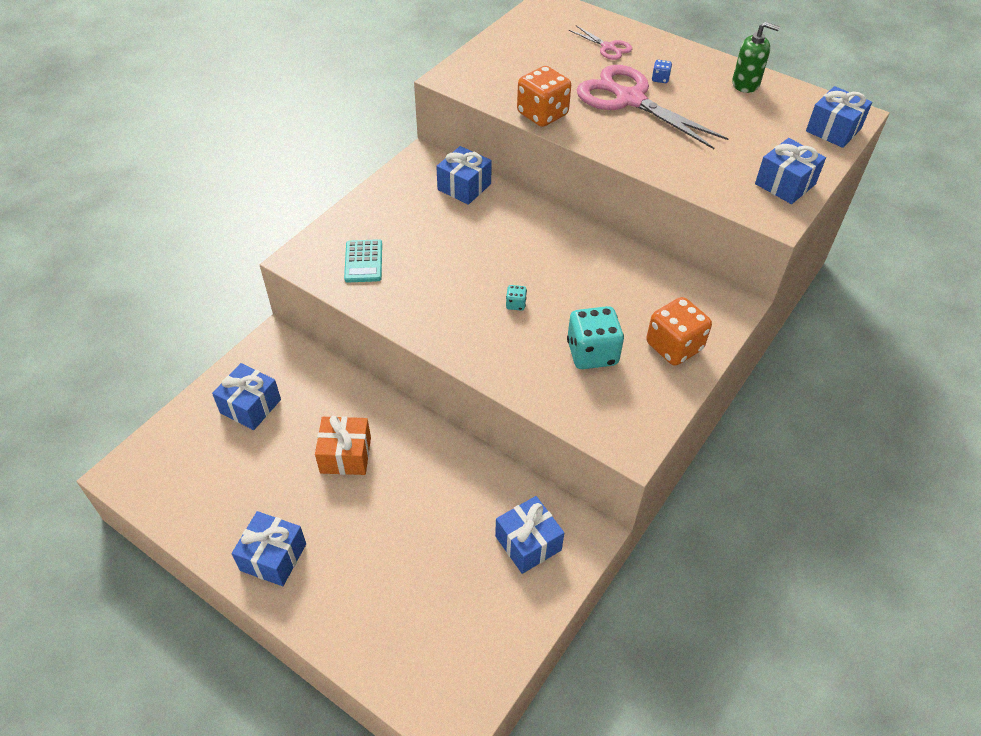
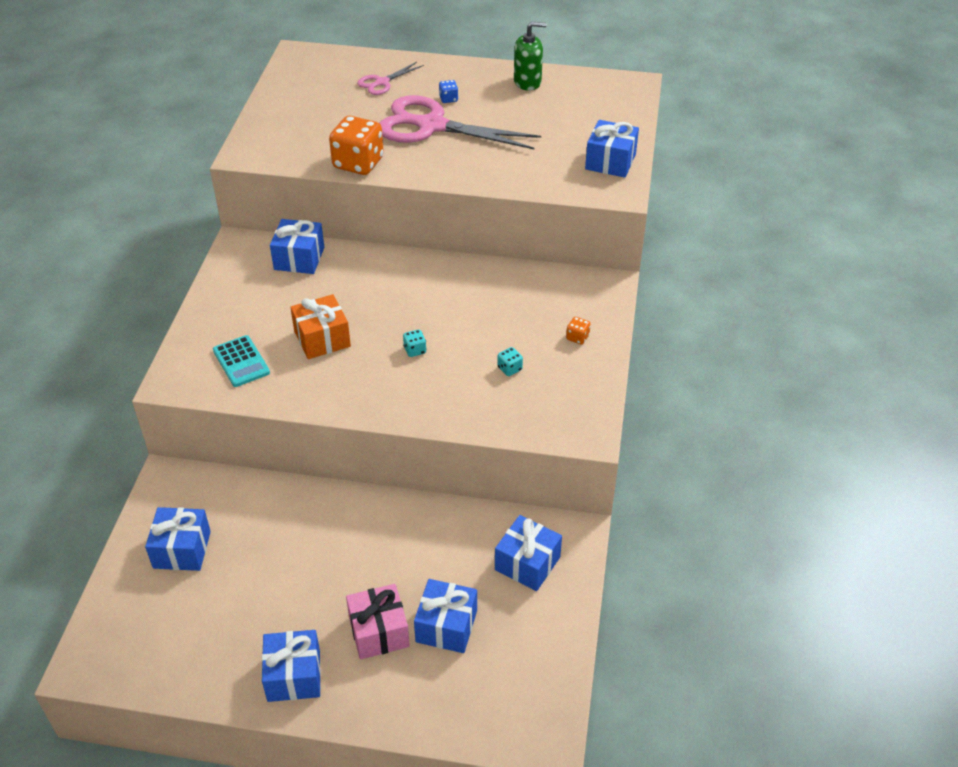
camera: 25 degrees left, 5 degrees down
orange gift [315,416,371,475] -> orange gift moved to [290,294,351,359]
turquoise dice [567,306,624,369] -> turquoise dice [497,347,523,376], size x0.43
pink scissors [569,25,632,60] -> pink scissors turned 120 degrees clockwise [357,62,424,95]
orange dice [646,297,712,366] -> orange dice [566,317,591,345], size x0.43
blue gift [806,86,872,148] -> blue gift moved to [414,579,477,653]
none -> pink gift [346,584,410,660]

